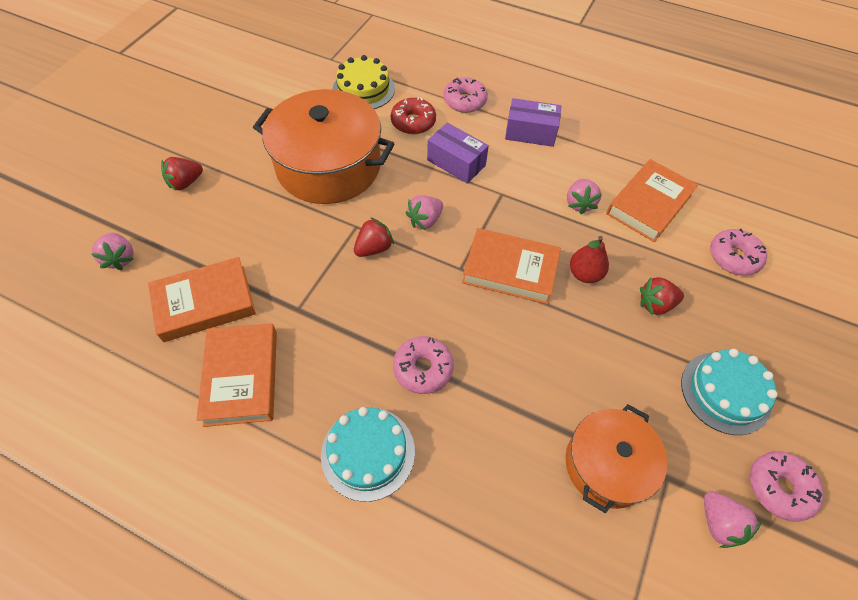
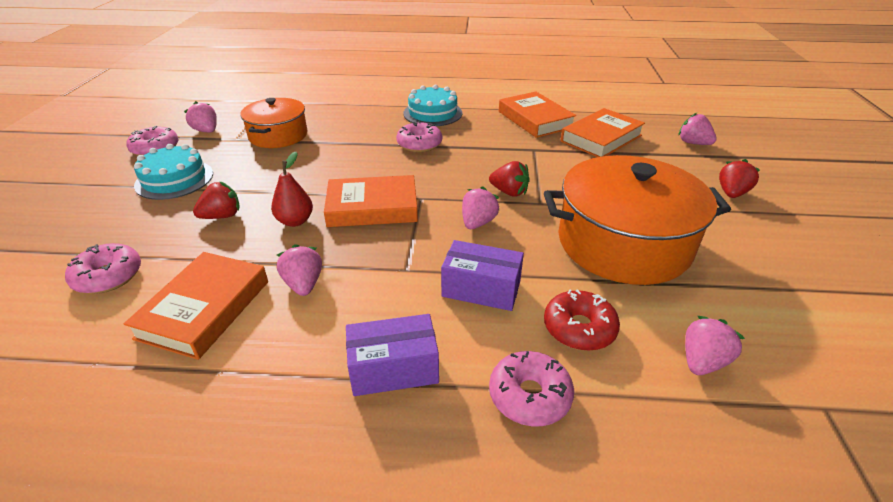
camera: 160 degrees right, 20 degrees down
yellow cake [333,55,395,109] -> pink strawberry [685,316,745,375]
red strawberry [354,217,394,257] -> red strawberry turned 90 degrees counterclockwise [489,161,530,197]

